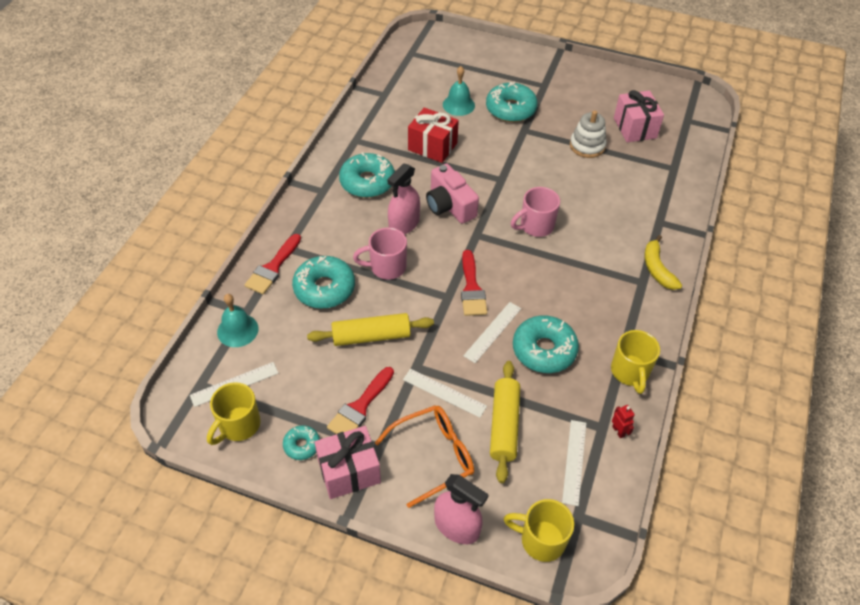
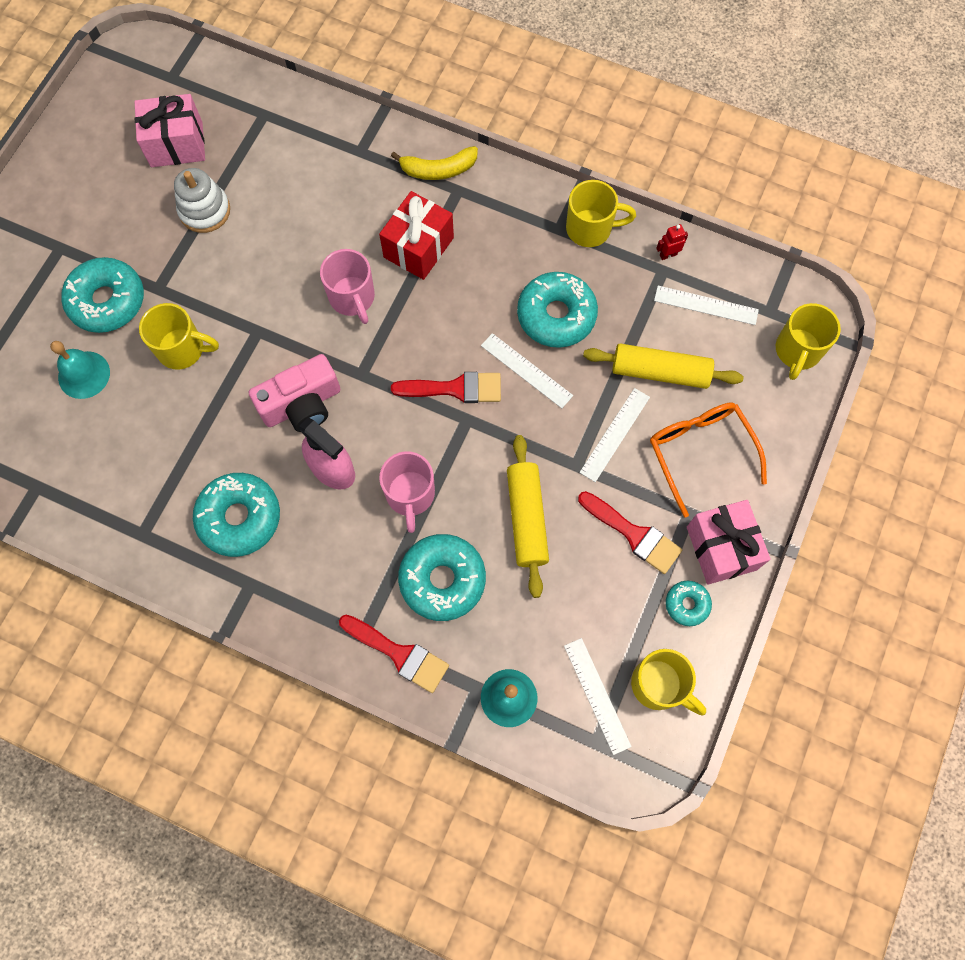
camera: 85 degrees left, 20 degrees up
red gift [408,107,459,163] -> red gift moved to [379,191,454,280]
pink spray bottle [434,474,489,544] -> none
none -> yellow mug [139,303,219,370]

